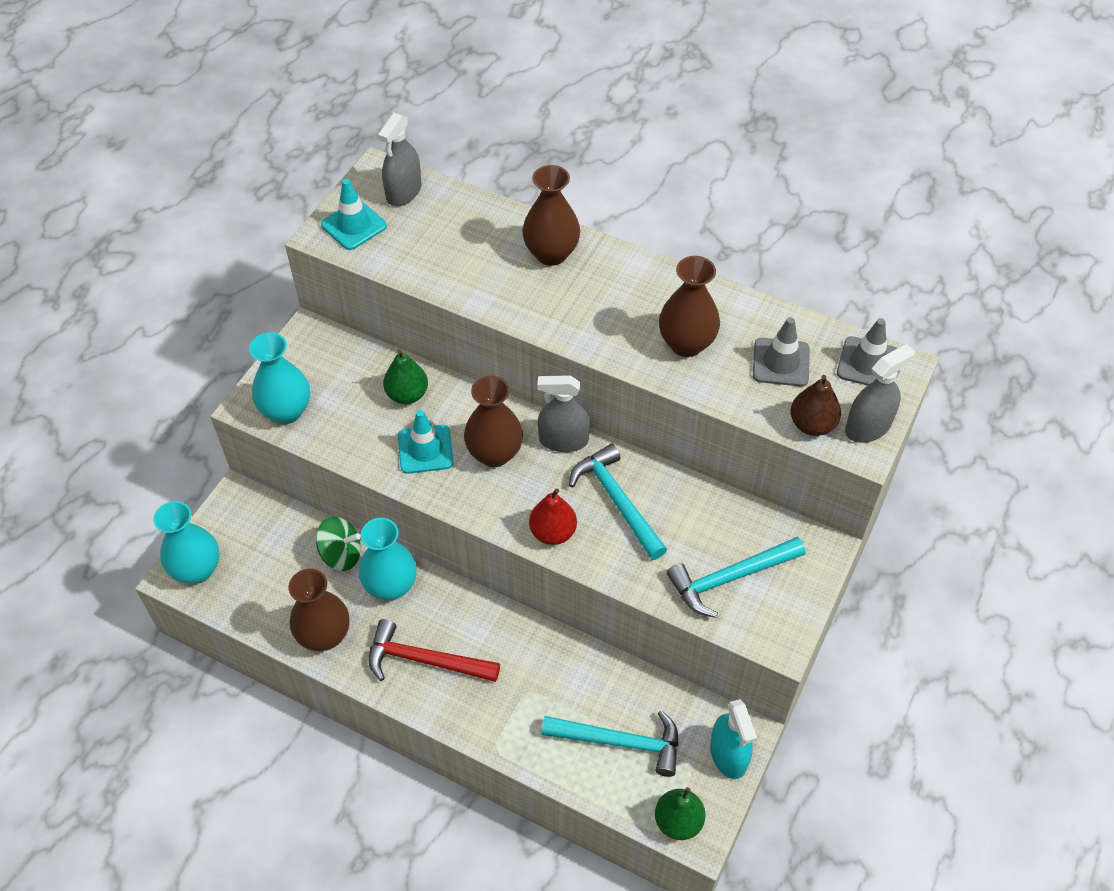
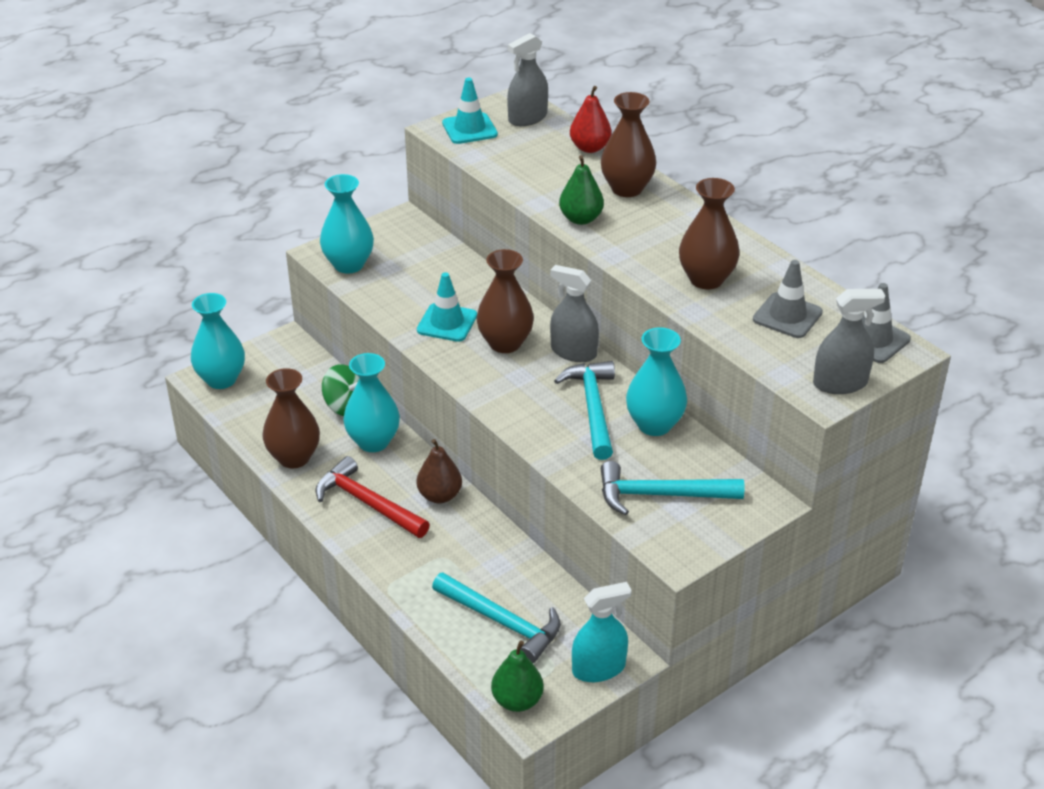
camera: 25 degrees right, 15 degrees down
green pear [383,349,428,404] -> green pear moved to [559,155,604,225]
red pear [529,488,577,545] -> red pear moved to [570,86,611,153]
turquoise spray bottle [710,699,757,779] -> turquoise spray bottle turned 120 degrees counterclockwise [572,582,632,682]
brown pear [790,375,841,436] -> brown pear moved to [417,439,462,503]
none -> turquoise vase [626,327,687,436]

